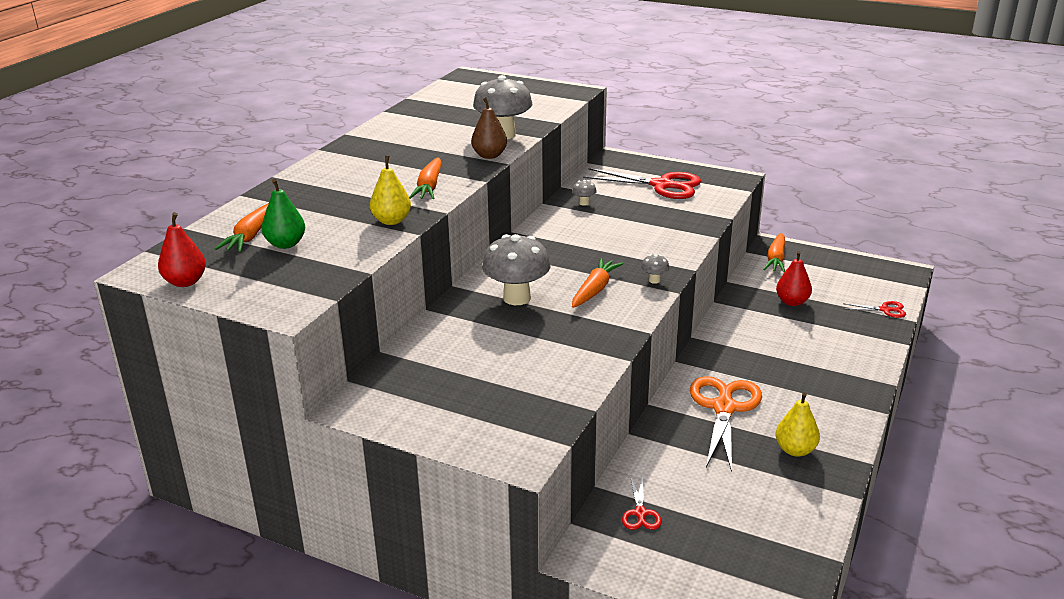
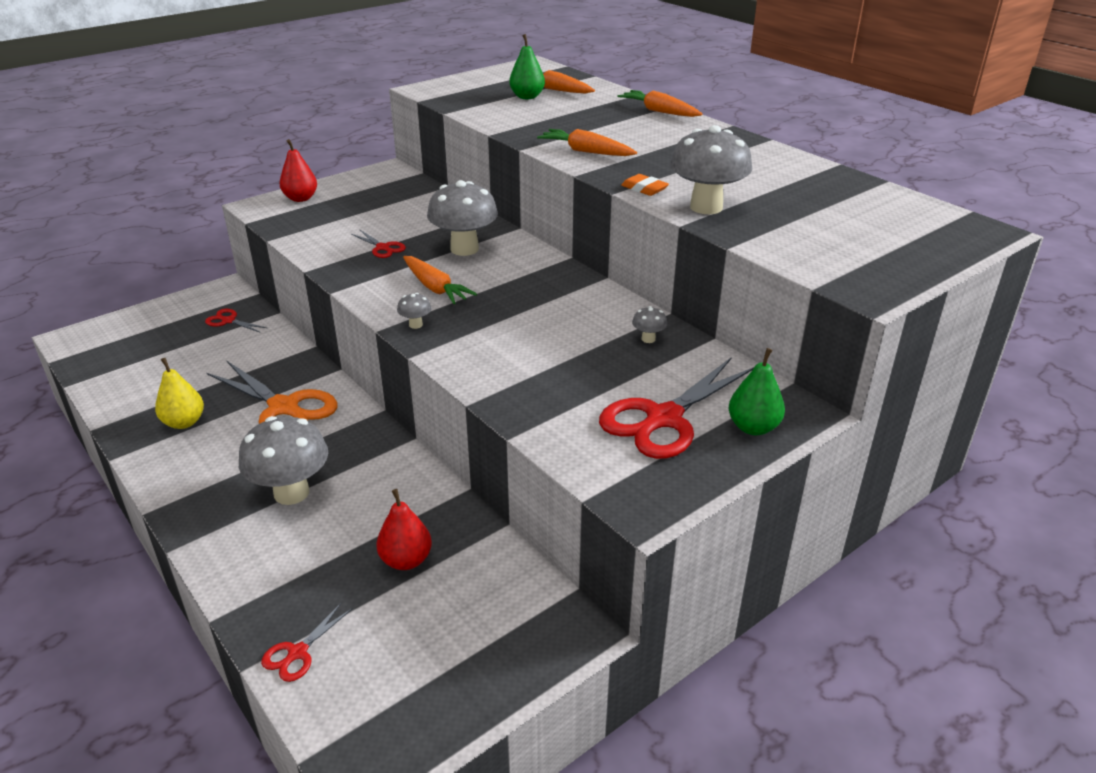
camera: 115 degrees right, 5 degrees up
red pear [158,212,206,287] -> red pear moved to [280,139,317,202]
yellow pear [370,156,411,225] -> none
brown pear [471,97,507,159] -> orange eraser [621,174,669,196]
orange carrot [763,233,785,272] -> orange carrot moved to [617,90,702,117]
none -> grey mushroom [239,416,328,505]
none -> red scissors [351,230,406,258]
none -> green pear [728,348,785,435]

